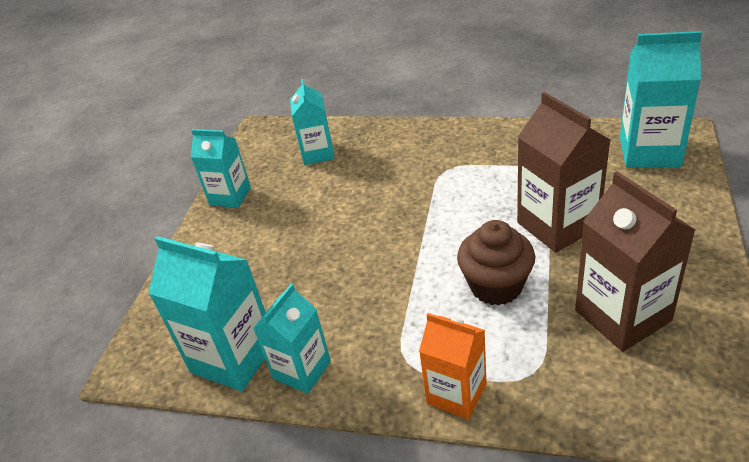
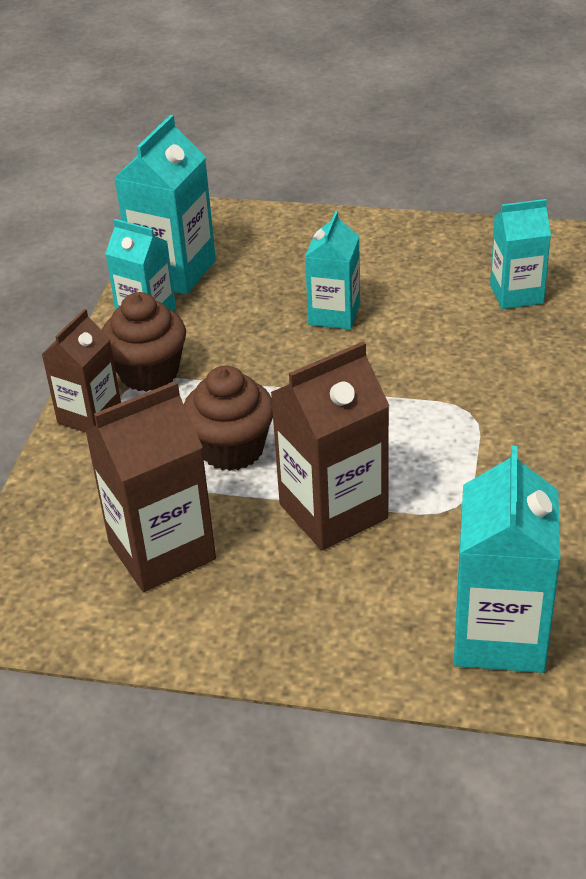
camera: 85 degrees right, 0 degrees up
turquoise carton [191,129,251,208] -> turquoise carton moved to [305,211,360,330]
orange carton [419,313,487,420] -> brown carton [41,309,121,433]
none -> brown cupcake [102,292,186,392]

